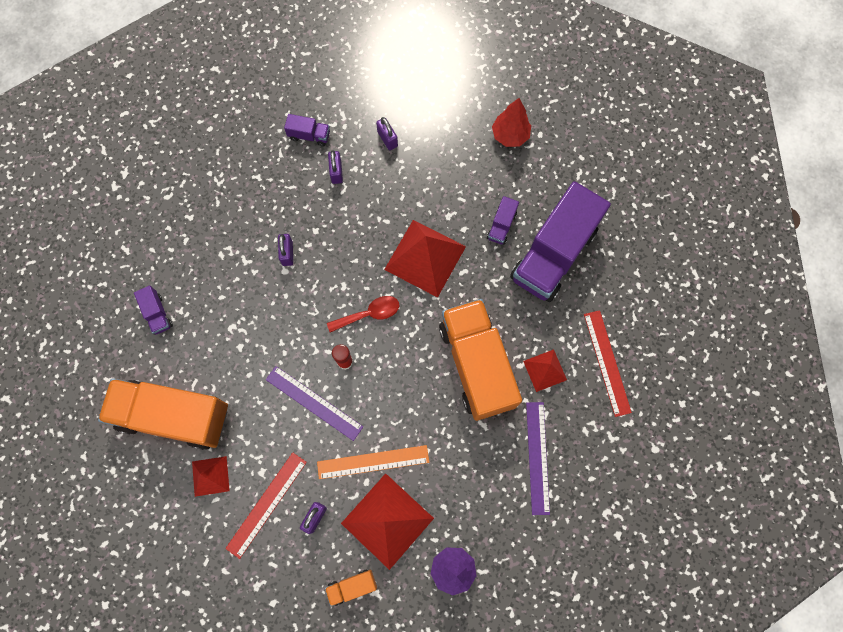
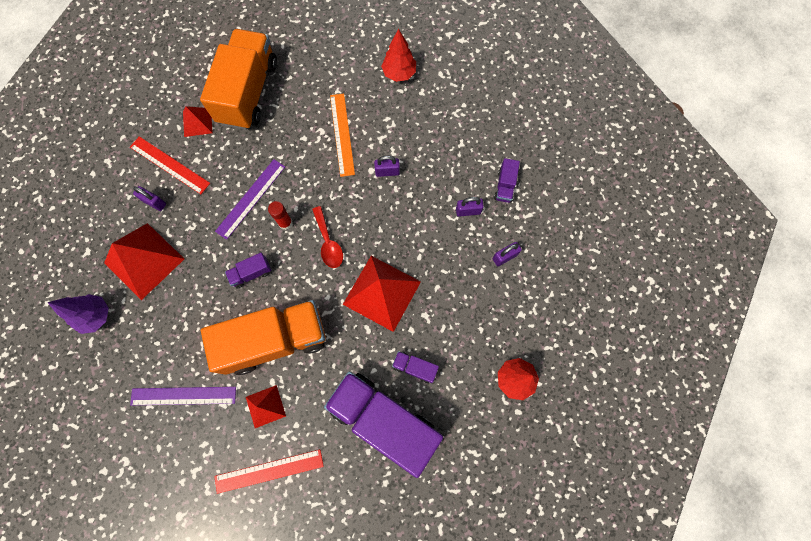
camera: 90 degrees right, 0 degrees up
purple truck [134,285,173,335] -> purple truck moved to [225,253,271,289]
orange ruler [317,445,429,479] -> orange ruler moved to [330,94,355,177]
orange truck [325,570,377,606] -> none
none -> red tree [381,29,416,82]

